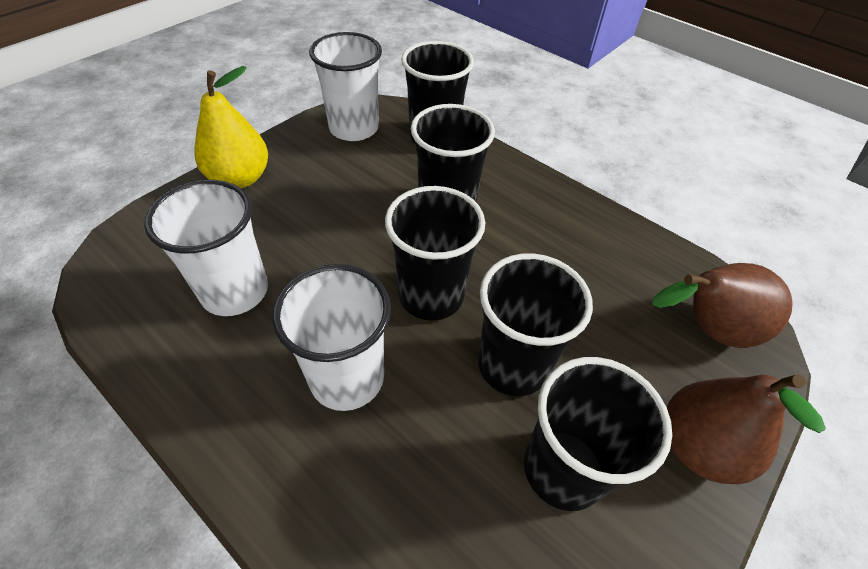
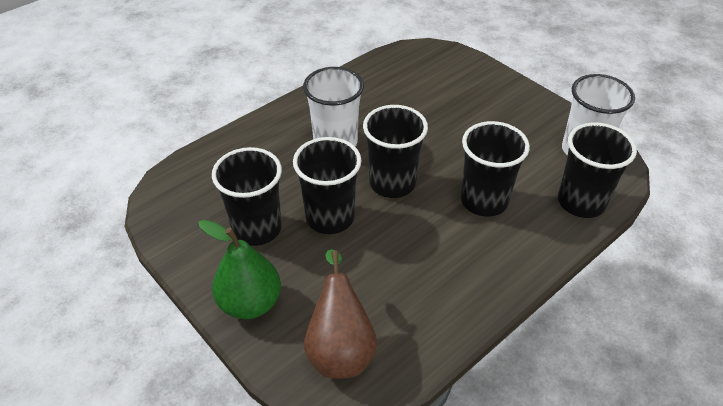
camera: 100 degrees right, 5 degrees down
white cup [144,180,268,316] -> none
yellow pear [194,66,268,188] -> none
brown pear [667,374,826,485] -> green pear [198,220,281,319]

